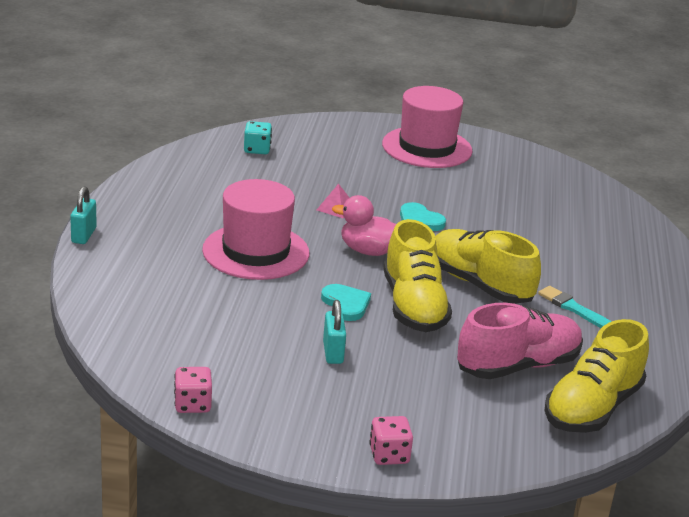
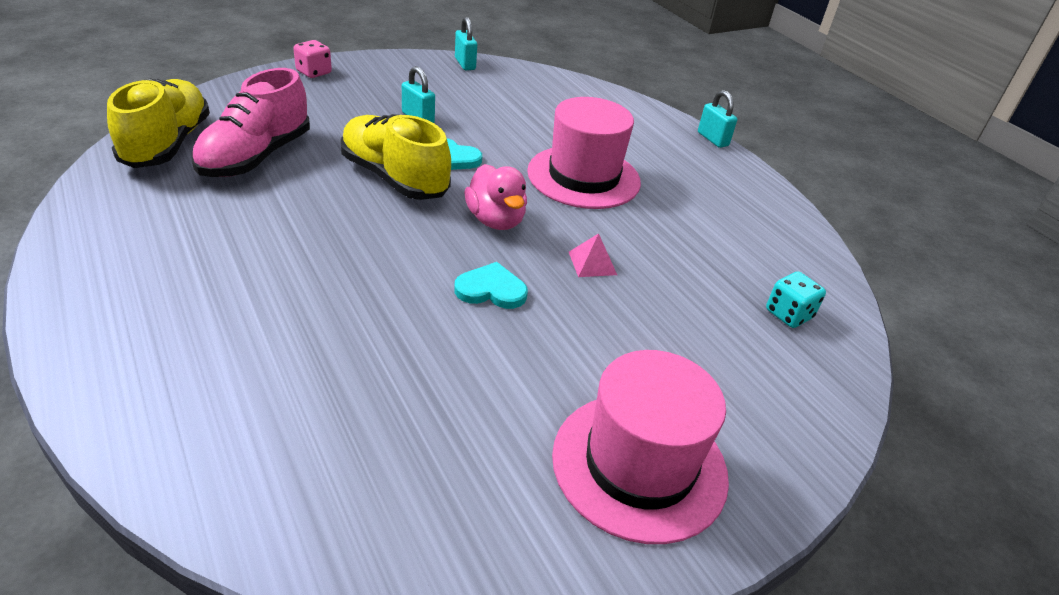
camera: 140 degrees right, 10 degrees up
pink dice [174,367,212,413] -> turquoise padlock [455,17,477,70]
pink duck [332,195,396,256] -> pink duck turned 90 degrees clockwise [464,164,527,230]
yellow shoe [435,229,541,304] -> none
turquoise brush [538,286,612,328] -> none

